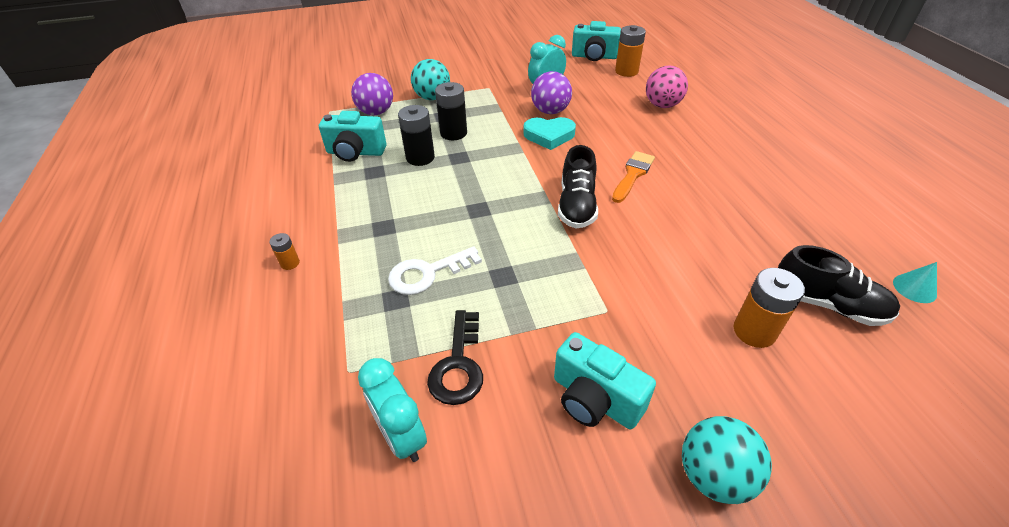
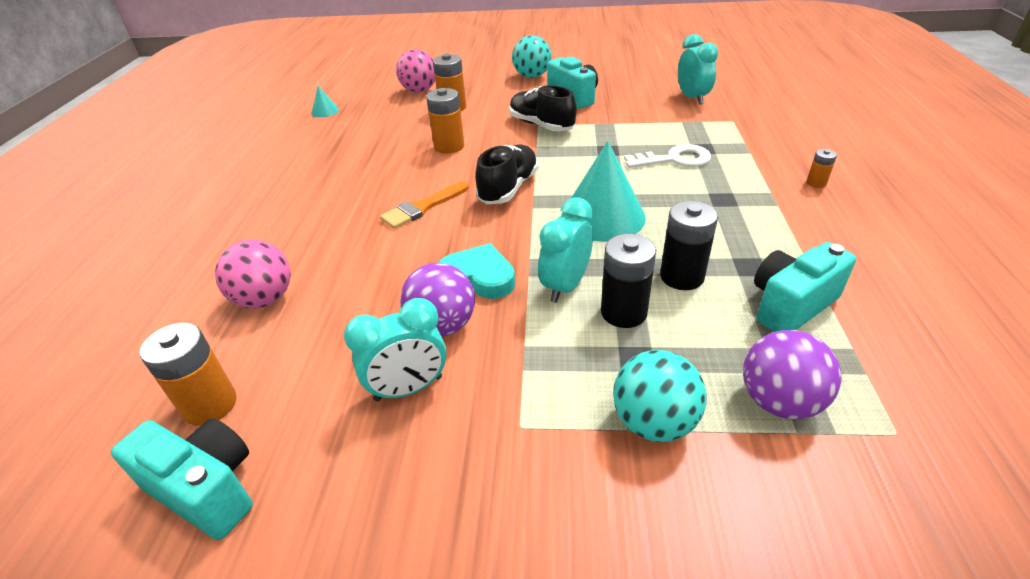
camera: 160 degrees left, 5 degrees down
turquoise camera [319,111,386,162] -> turquoise camera turned 60 degrees counterclockwise [754,242,856,332]
black key [427,310,483,405] -> none
black shoe [778,245,900,326] -> black shoe moved to [509,85,576,131]
none -> pink ball [396,49,435,93]
none -> orange battery [426,88,464,154]
none -> turquoise clock [538,197,593,303]
none -> turquoise cone [561,141,646,242]

